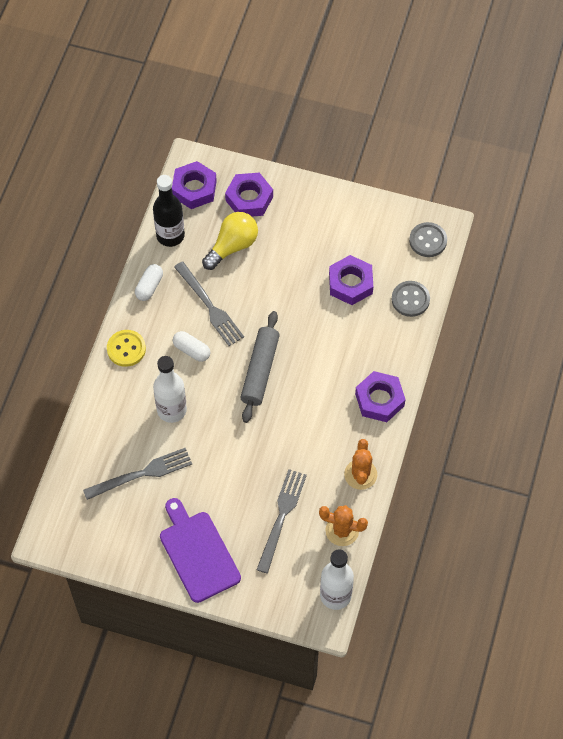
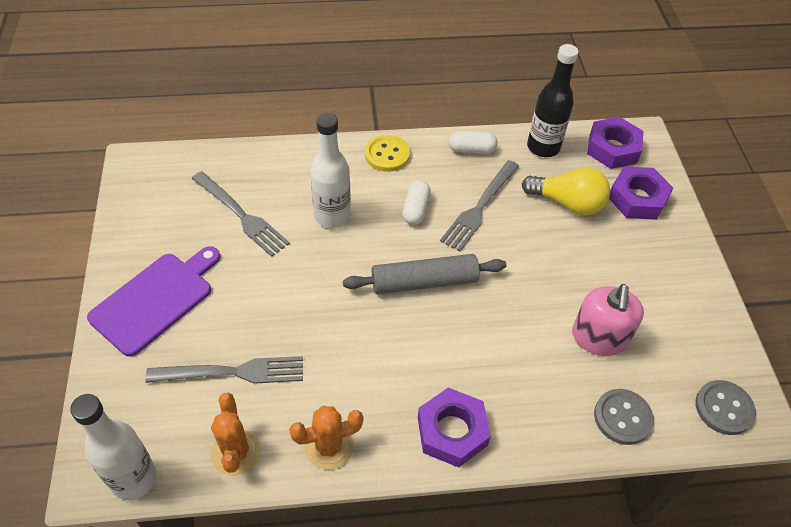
camera: 65 degrees right, 10 degrees down
purple nut [329,255,373,305] -> pink soap dispenser [572,284,644,356]

